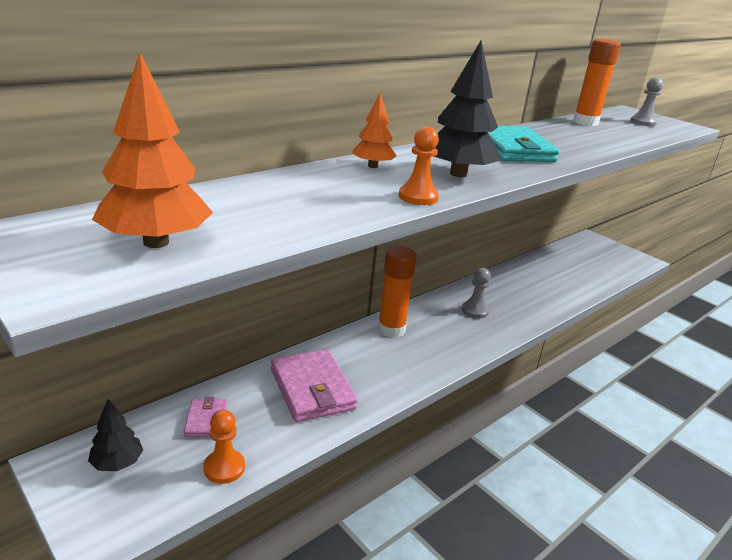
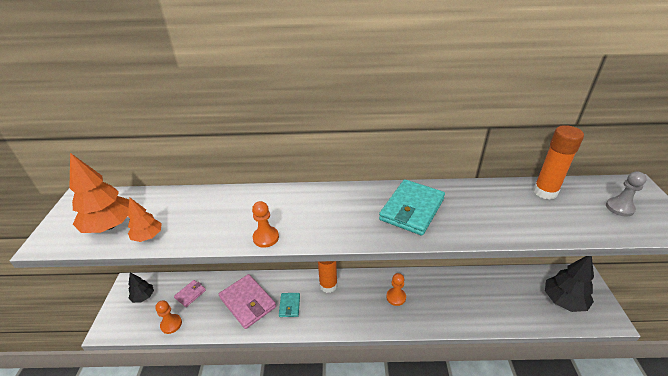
camera: 45 degrees right, 10 degrees up
pink wallet [271,349,358,422] -> pink wallet turned 60 degrees counterclockwise [219,274,276,329]
orange tree [352,93,397,168] -> orange tree moved to [128,198,162,242]
black tree [433,41,501,177] -> black tree moved to [545,256,594,312]
grey pawn [462,268,491,318] -> orange pawn [386,273,406,306]
none -> turquoise wallet [279,293,300,317]

